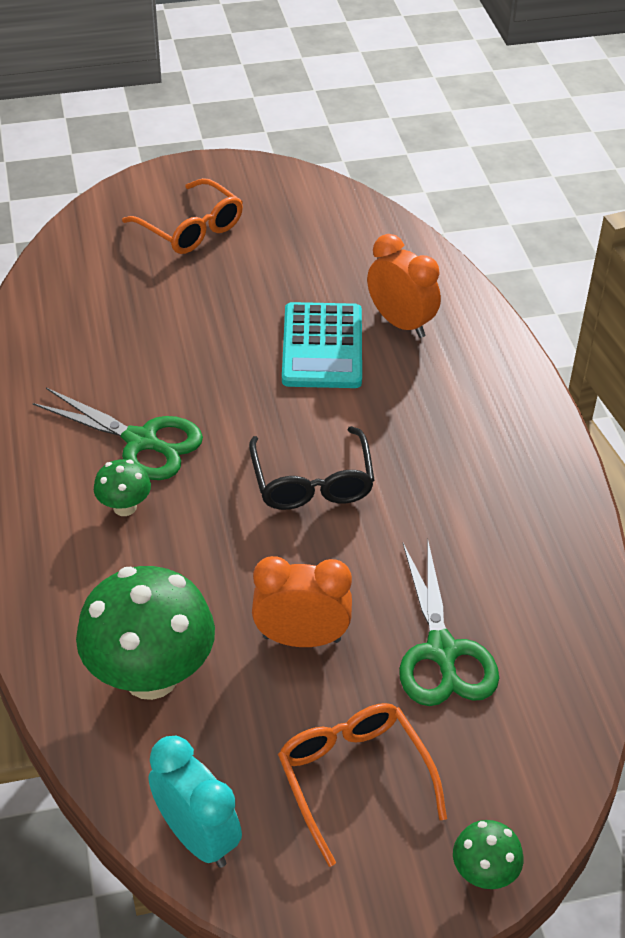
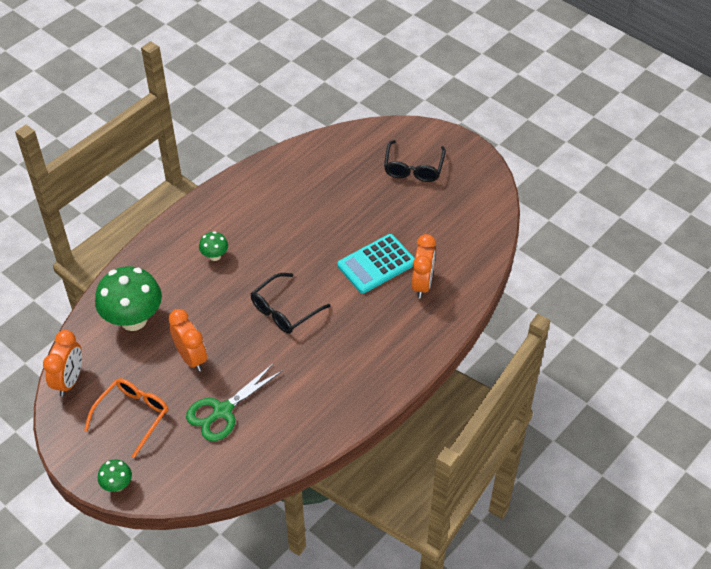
camera: 55 degrees right, 5 degrees up
green scissors [33,388,203,480] -> none
orange glasses [122,178,243,254] -> black glasses [384,140,446,182]
turquoise clock [148,736,242,868] -> orange clock [43,330,82,396]

